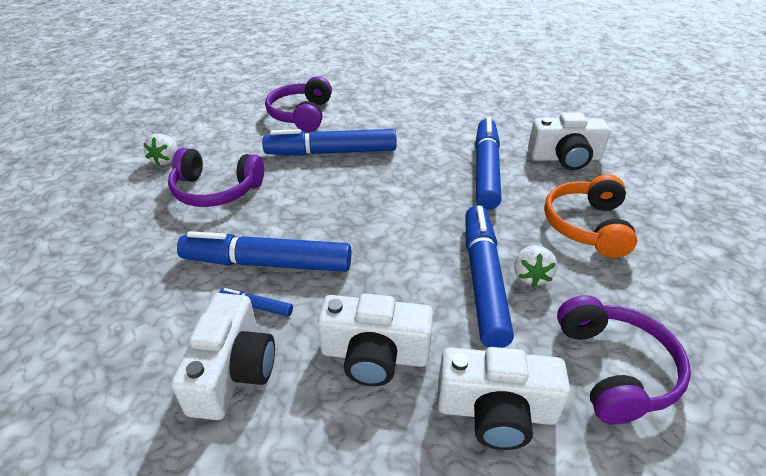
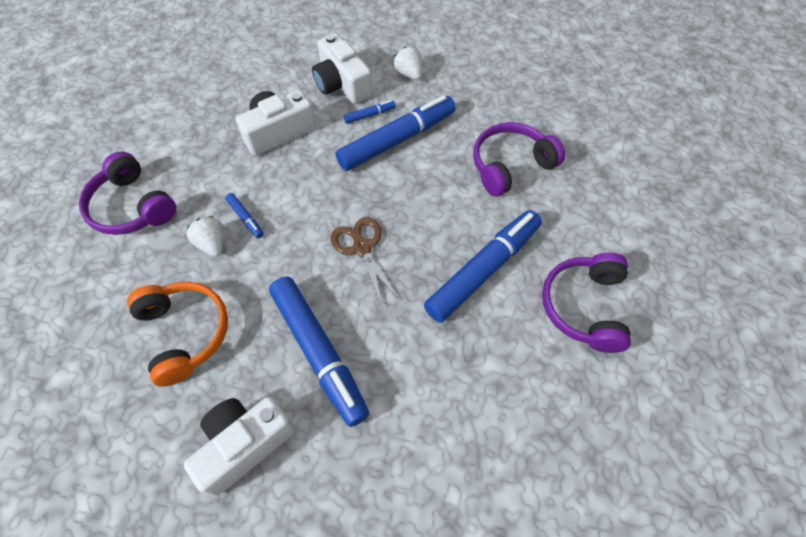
camera: 140 degrees right, 20 degrees up
white strawberry [143,133,177,165] -> white strawberry moved to [394,46,422,80]
purple headphones [265,76,332,132] -> purple headphones turned 135 degrees counterclockwise [542,253,631,353]
white camera [438,347,570,450] -> none
blue marker [465,205,514,348] -> blue marker [225,193,264,238], size x0.42
none -> brown scissors [331,217,400,306]

